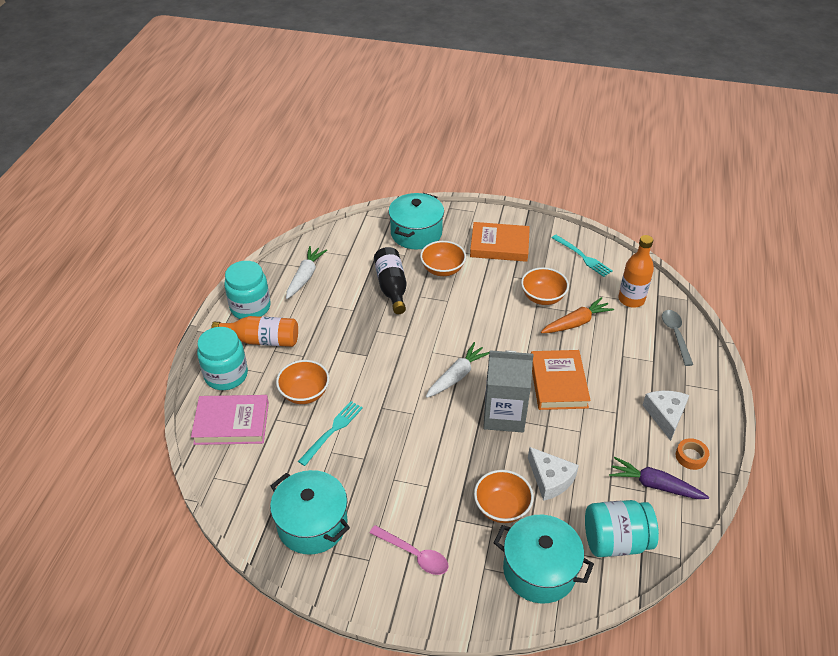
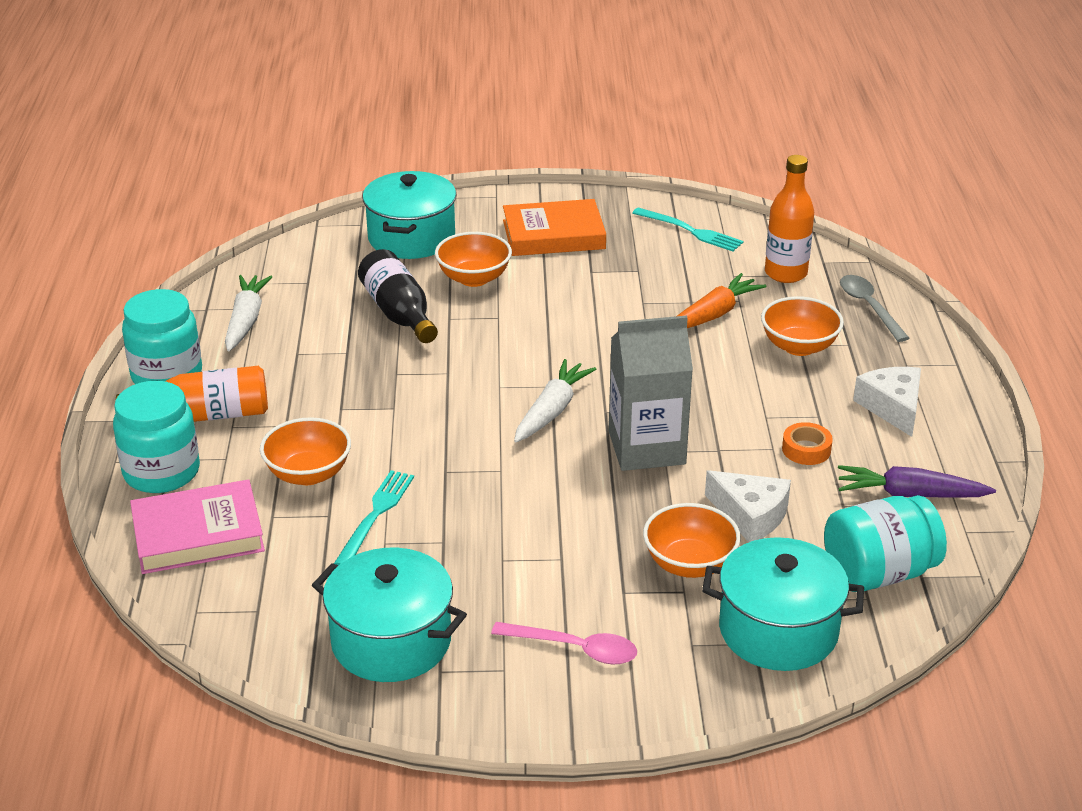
camera: 15 degrees left, 10 degrees down
orange bowl [521,267,569,305] -> orange bowl moved to [761,296,844,356]
orange book [531,350,591,410] -> none
orange tape [676,438,709,470] -> orange tape moved to [782,422,833,465]

